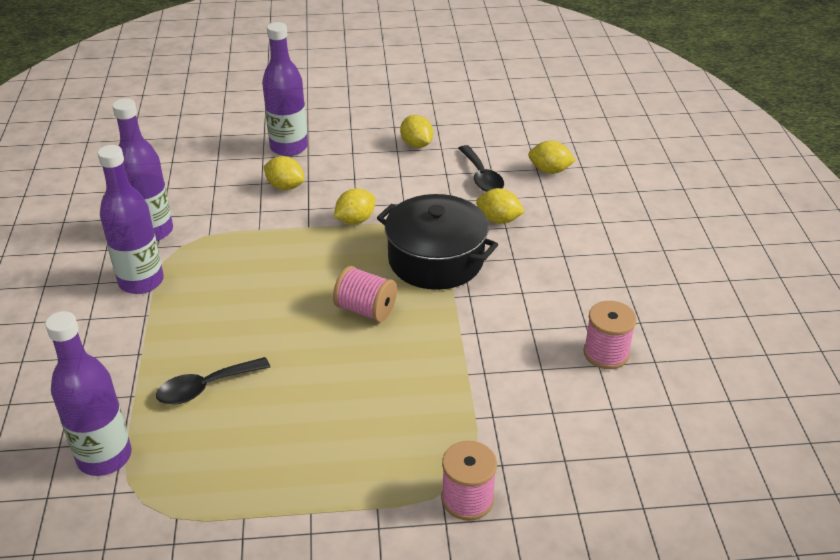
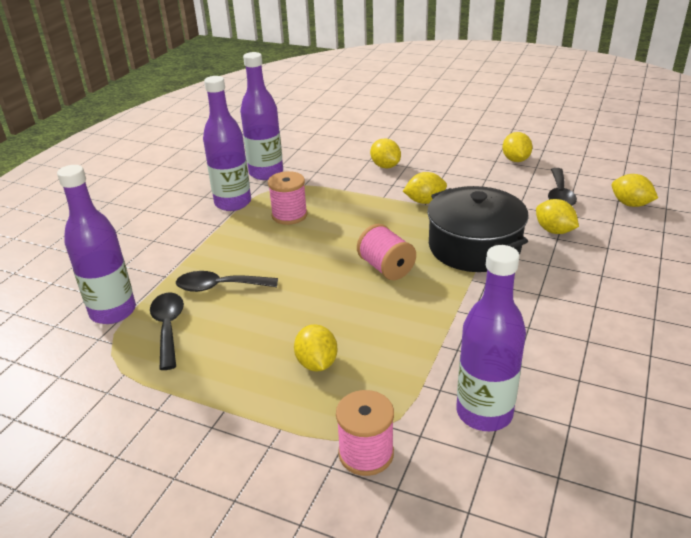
camera: 30 degrees right, 5 degrees down
purple bottle [262,22,308,156] -> purple bottle moved to [456,245,526,431]
pink spool [583,301,637,369] -> pink spool moved to [268,171,307,225]
none -> black spoon [150,293,184,370]
none -> yellow lemon [294,324,337,372]

